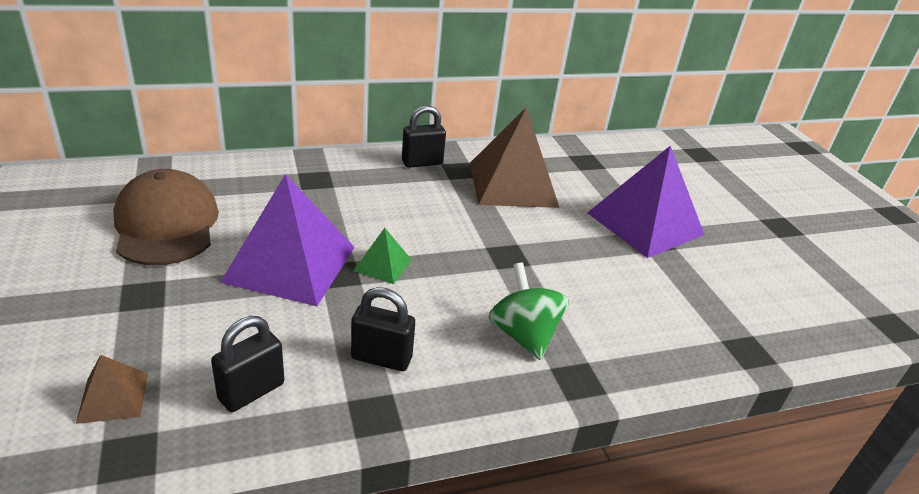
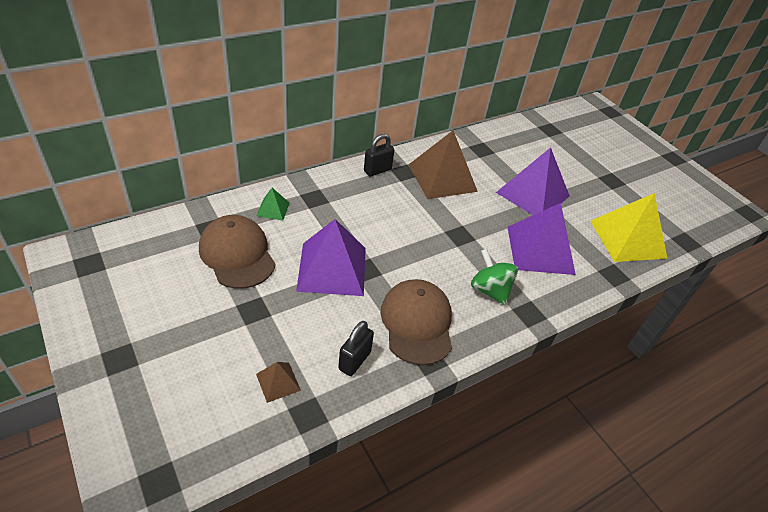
camera: 15 degrees left, 10 degrees up
black padlock [351,287,415,371] -> brown cap [380,279,452,365]
green pyramid [353,228,412,284] -> green pyramid moved to [256,188,290,221]
none -> purple pyramid [507,203,576,275]
none -> yellow pyramid [590,193,668,262]

